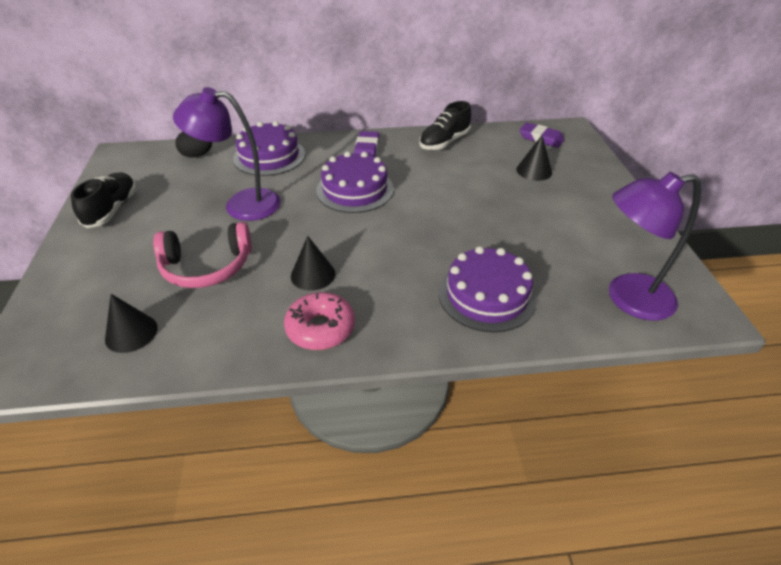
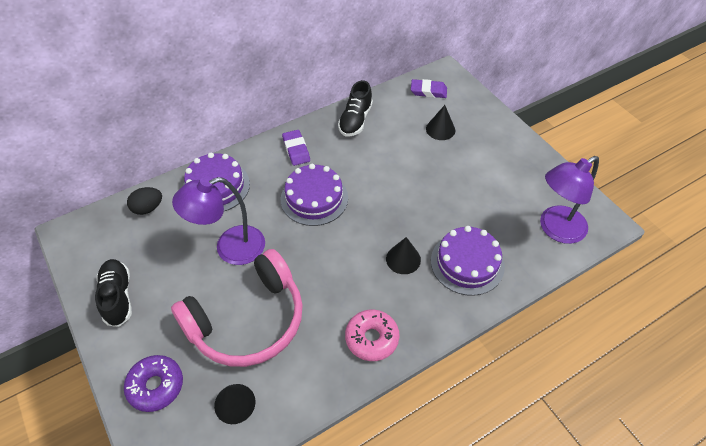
camera: 25 degrees left, 10 degrees up
pink headphones [153,222,252,288] -> pink headphones [171,249,303,367], size x1.52
black cone [291,236,335,291] -> black cone moved to [386,237,421,274]
none -> purple donut [124,355,183,412]

